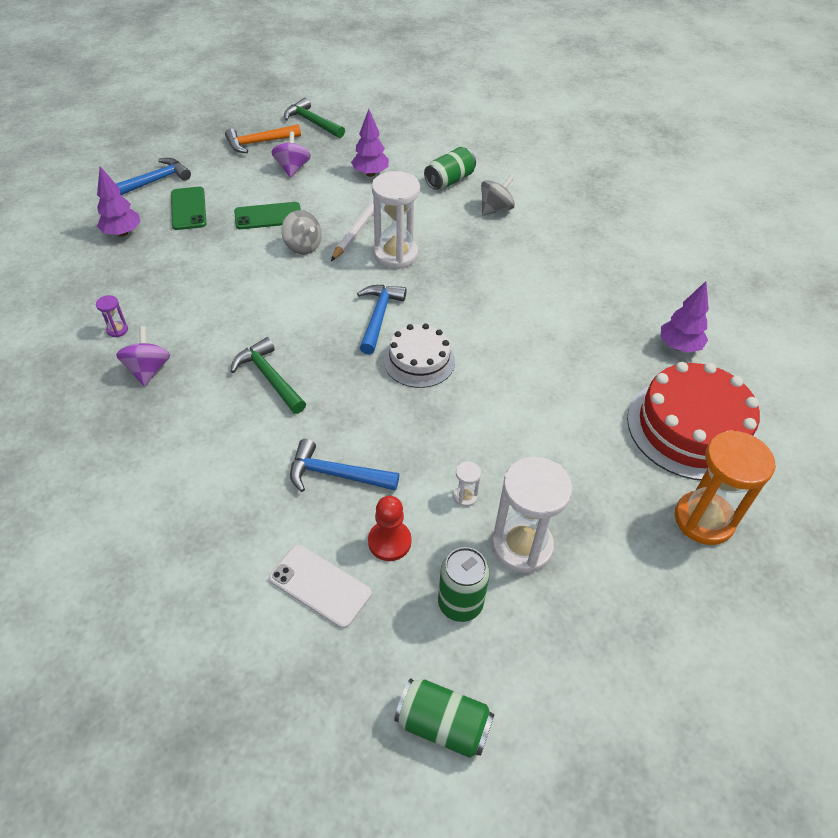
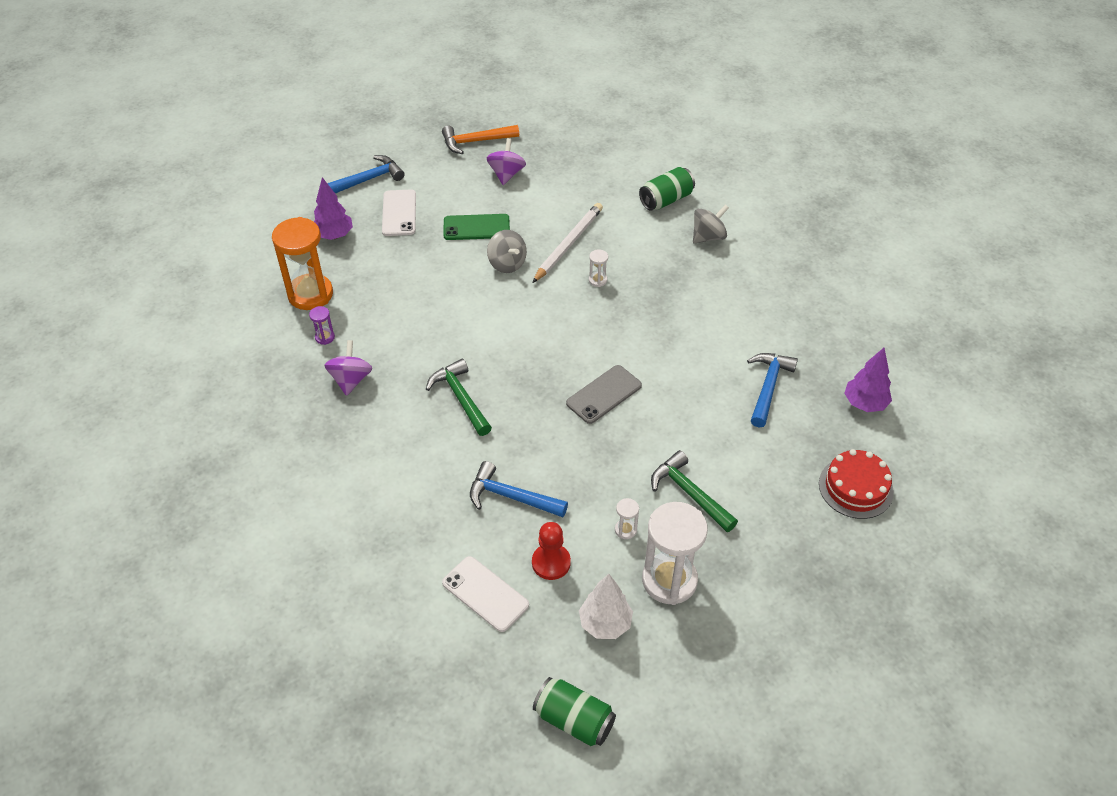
camera: 10 degrees right, 0 degrees up
green phone [171,187,206,230] -> white phone [382,189,416,236]
green hammer [284,98,345,138] -> green hammer moved to [651,450,738,532]
purple tree [351,109,389,177] -> none
blue hammer [357,285,407,355] -> blue hammer moved to [747,353,798,428]
white hourglass [372,171,420,269] -> white hourglass [589,249,608,287], size x0.42
white cake [384,324,455,388] -> grey phone [566,365,642,424]
green can [438,547,490,622] -> white tree [579,574,633,639]
red cake [627,362,760,480] -> red cake [819,449,894,519], size x0.60
orange hourglass [675,430,776,545] -> orange hourglass moved to [272,217,333,310]

